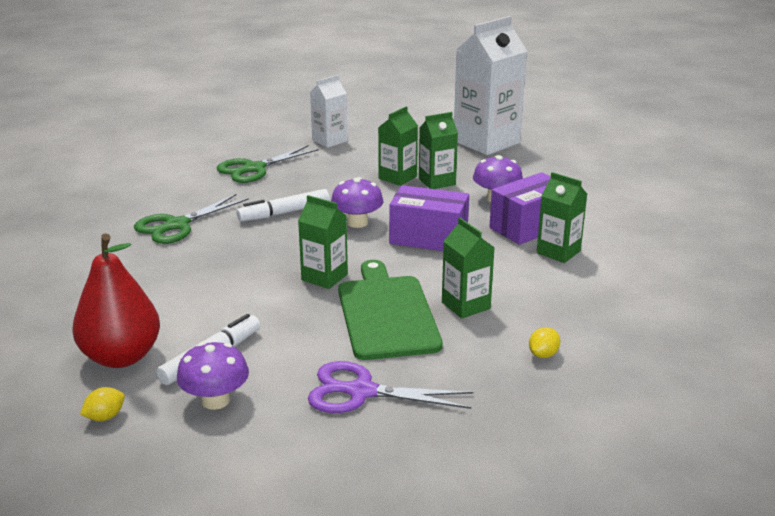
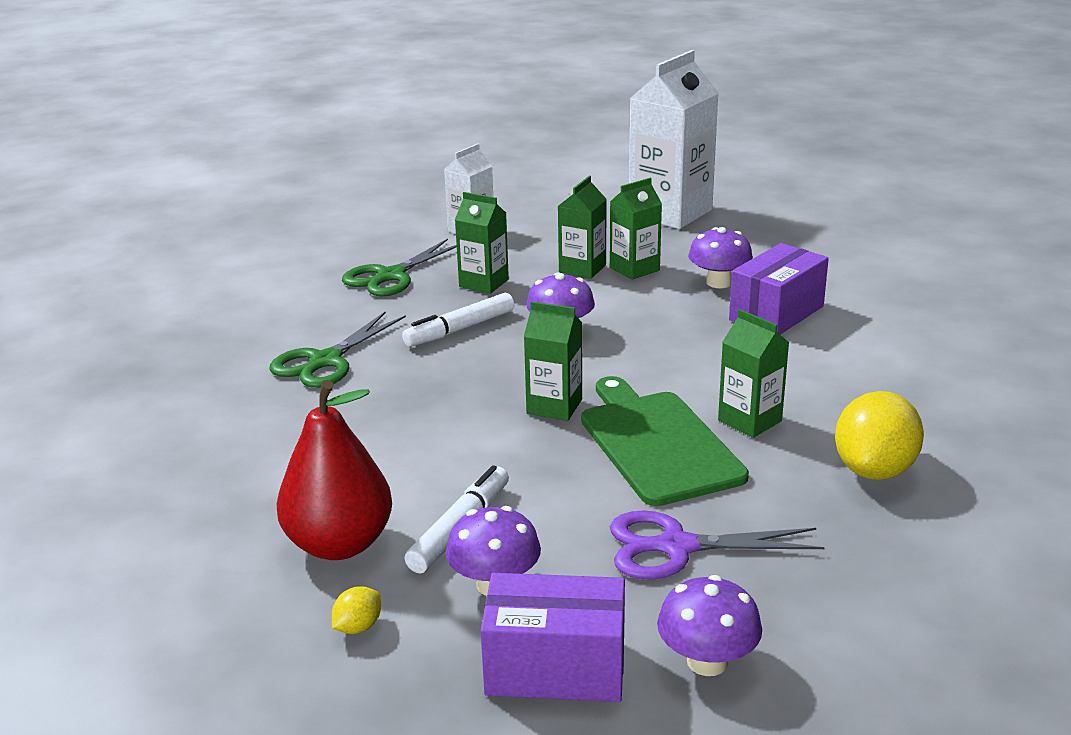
camera: 10 degrees left, 0 degrees up
purple box [389,185,469,251] -> purple box moved to [481,573,625,702]
yellow lemon [529,327,560,358] -> yellow lemon [835,391,924,480], size x2.23
green carton [537,172,587,263] -> green carton moved to [455,192,509,294]
none -> purple mushroom [657,575,762,676]

